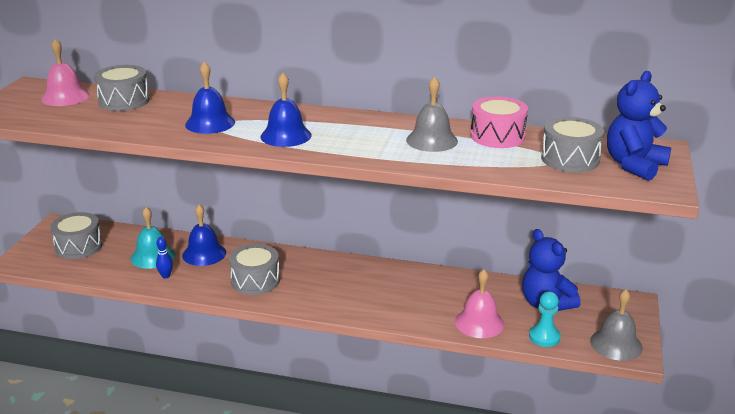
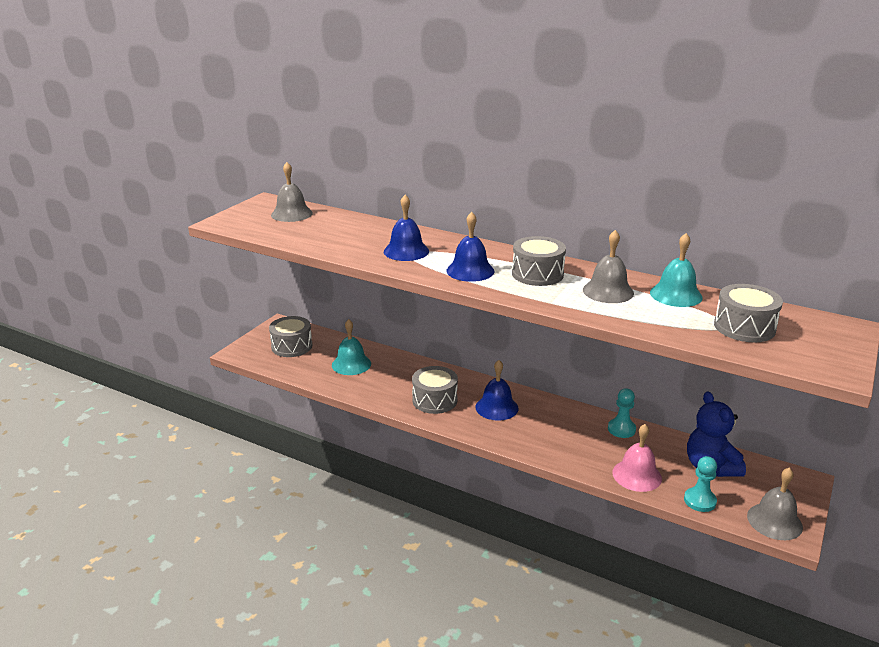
camera: 15 degrees right, 0 degrees up
pink bell [41,39,90,106] -> grey bell [271,162,313,222]
grey drum [94,65,150,111] -> grey drum moved to [512,236,566,286]
blue bowling pin [156,237,173,279] -> none
blue bell [182,204,226,266] -> blue bell moved to [475,360,518,421]
pink drum [470,96,528,148] -> turquoise bell [650,233,703,307]
blue teddy bear [607,71,671,181] -> none
none -> turquoise pawn [608,388,636,438]

